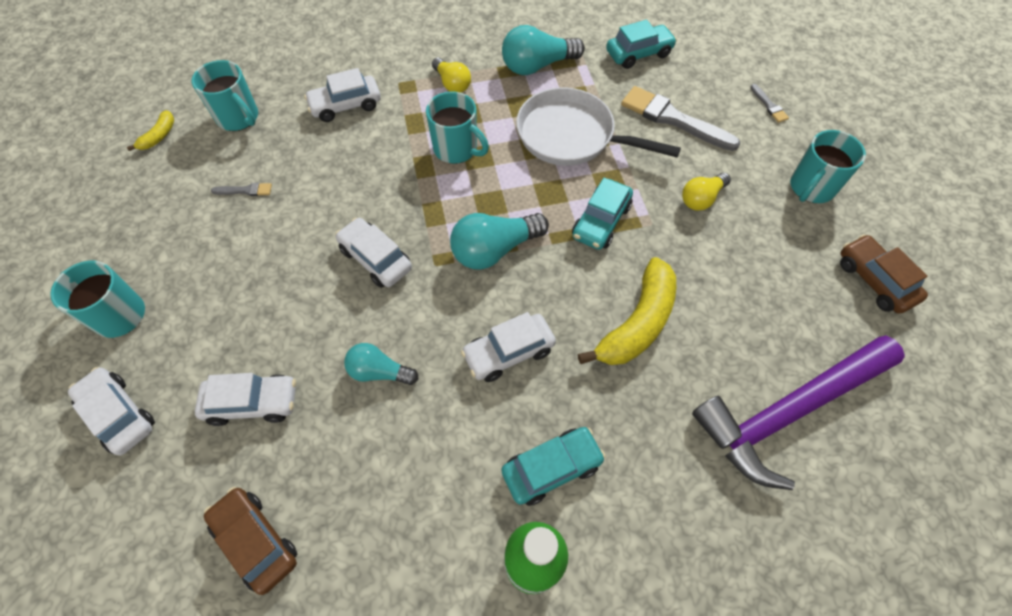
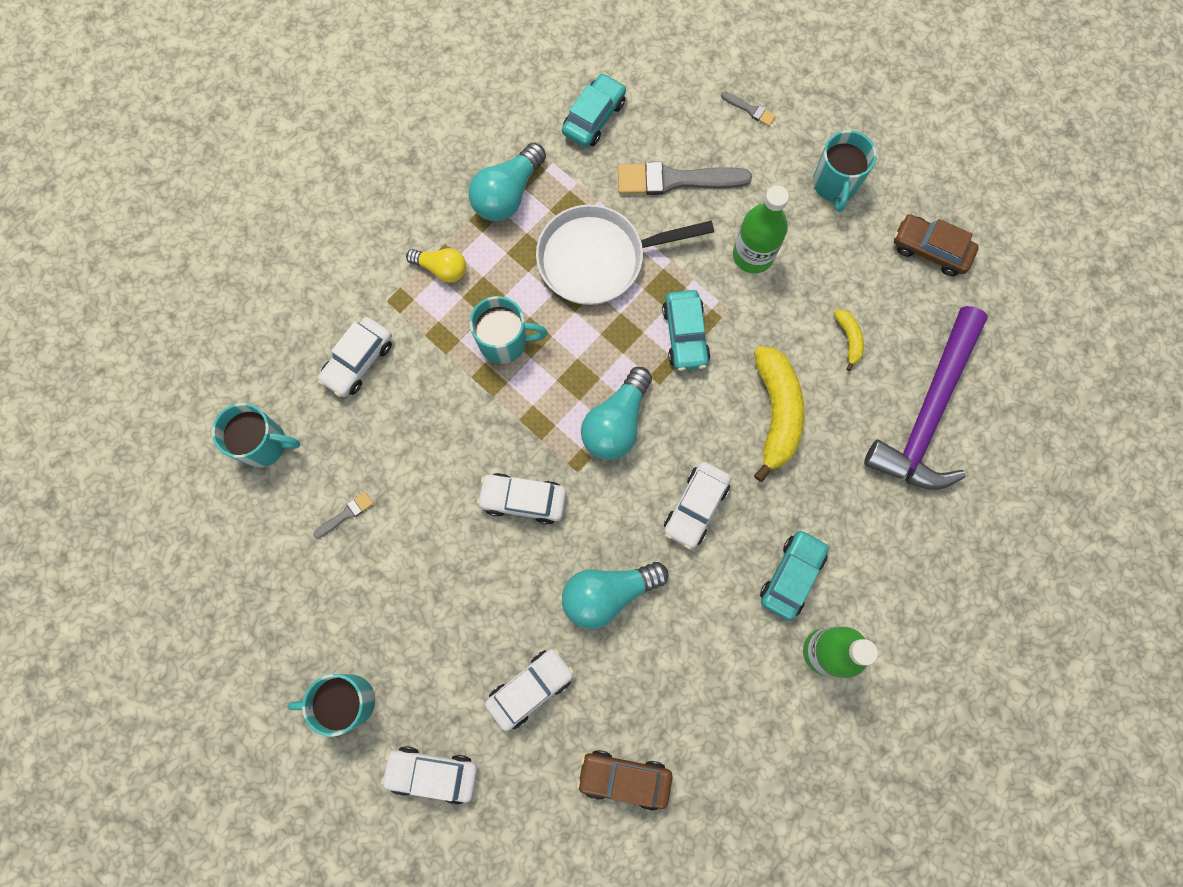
camera: 35 degrees left, 15 degrees up
yellow banana [127,110,174,151] -> yellow banana moved to [834,309,864,371]
turquoise light bulb [344,343,418,385] -> turquoise light bulb [562,562,668,629], size x1.59
yellow light bulb [682,173,731,211] -> green bottle [733,185,789,273]

